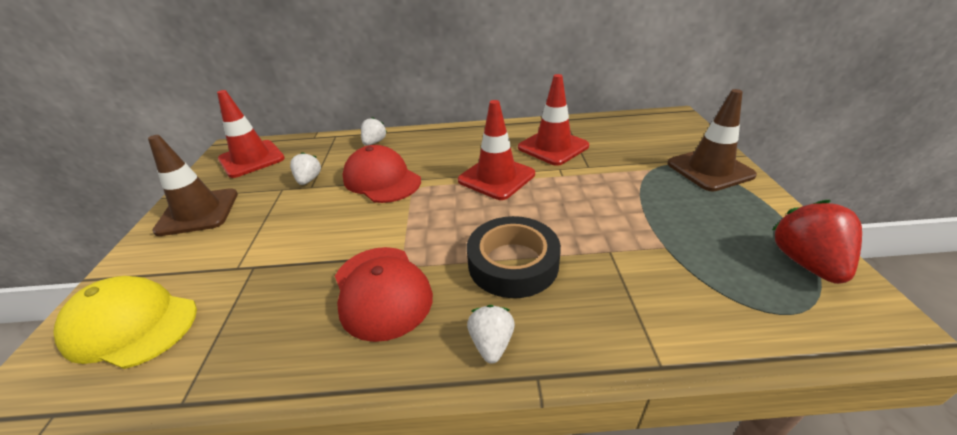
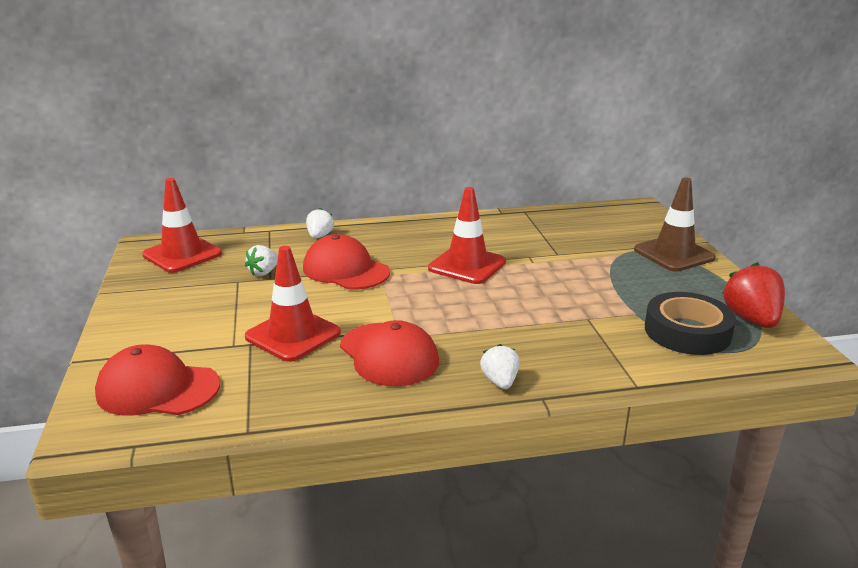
camera: 10 degrees left, 10 degrees down
yellow cap [53,276,197,369] -> red cap [95,344,220,416]
brown traffic cone [148,135,238,236] -> none
white strawberry [290,152,321,185] -> white strawberry turned 135 degrees counterclockwise [245,245,278,276]
black tape [467,216,561,298] -> black tape moved to [645,292,736,355]
red traffic cone [518,74,589,166] -> red traffic cone moved to [245,246,341,362]

